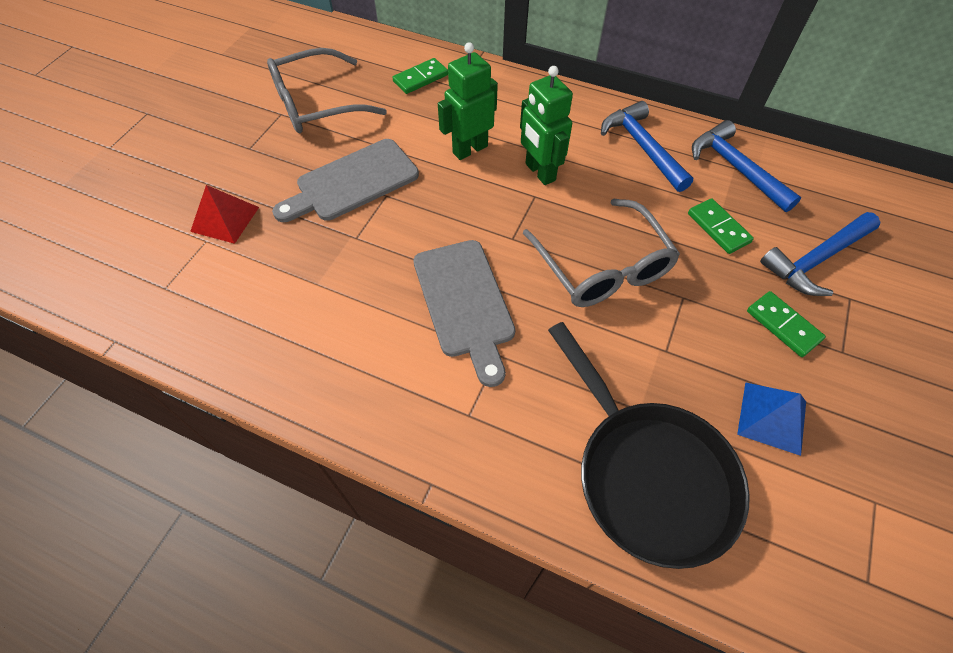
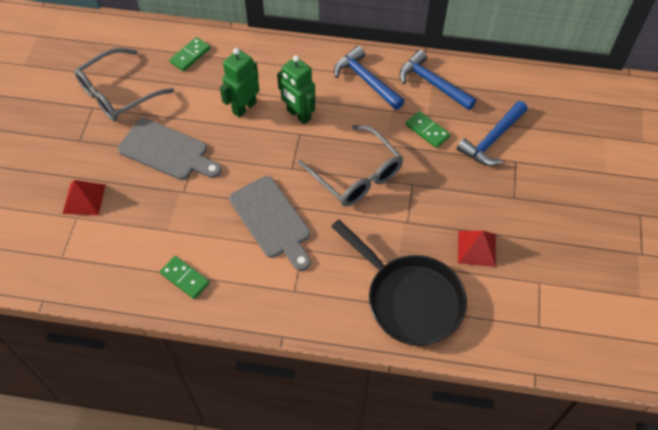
camera: 15 degrees left, 0 degrees up
grey cutting board [272,139,419,222] -> grey cutting board turned 105 degrees counterclockwise [118,118,222,180]
blue pyramid [737,382,806,456] -> red pyramid [458,231,496,267]
green domino [747,291,826,357] -> green domino moved to [160,256,210,299]

